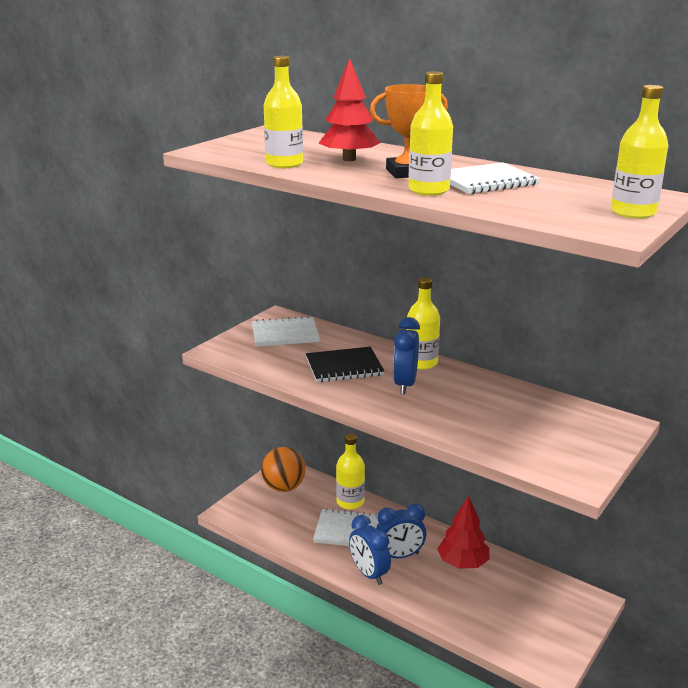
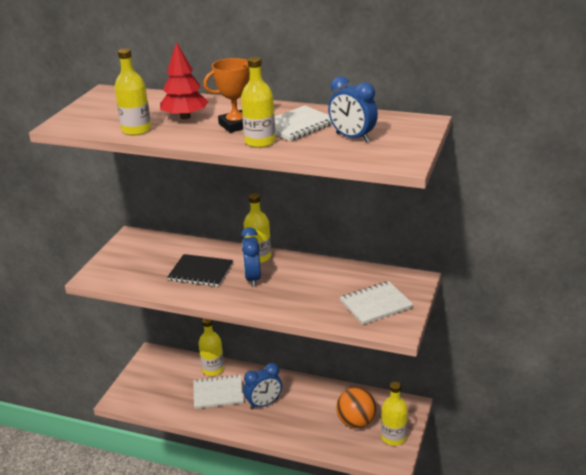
camera: 15 degrees left, 5 degrees up
white notebook [252,316,320,347] -> white notebook moved to [340,281,414,325]
orange ball [261,447,306,492] -> orange ball moved to [336,387,376,428]
black notebook [306,347,384,382] -> black notebook turned 45 degrees clockwise [167,254,233,287]
blue clock [349,515,391,585] -> blue clock moved to [328,76,378,142]
red tree [437,496,489,569] -> none
yellow bottle [611,85,668,219] -> yellow bottle moved to [381,382,408,446]

